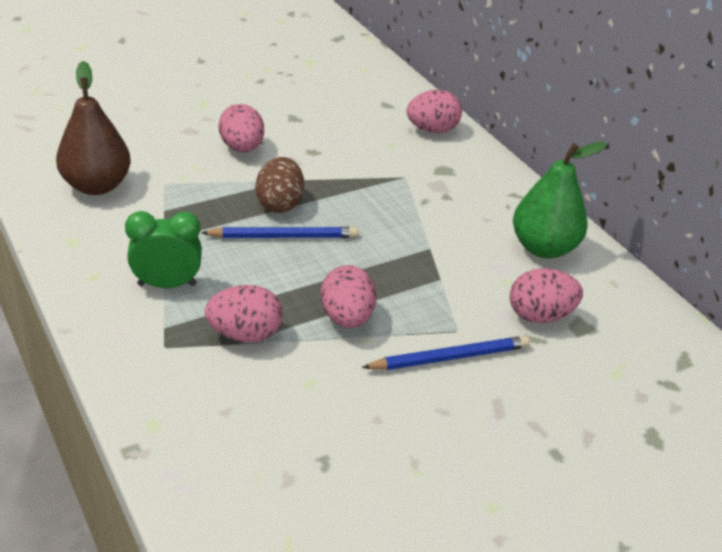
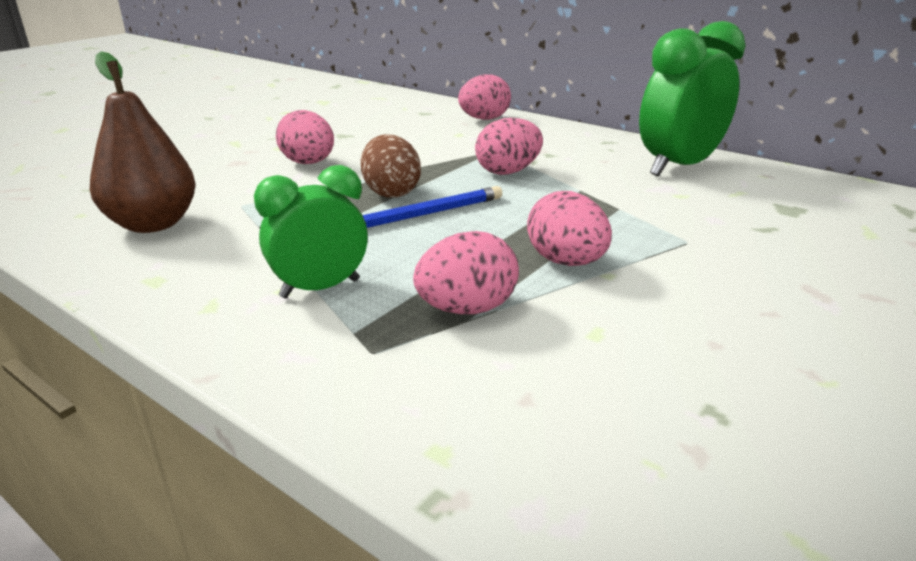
camera: 20 degrees left, 10 degrees down
blue pencil [361,336,530,370] -> none
pink egg [510,268,583,323] -> pink egg moved to [475,118,543,175]
green pear [513,142,607,258] -> green clock [639,21,746,176]

